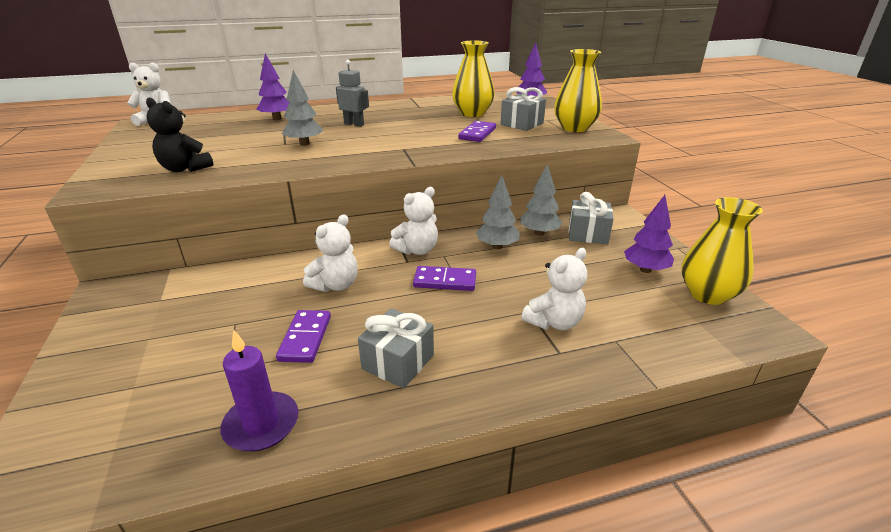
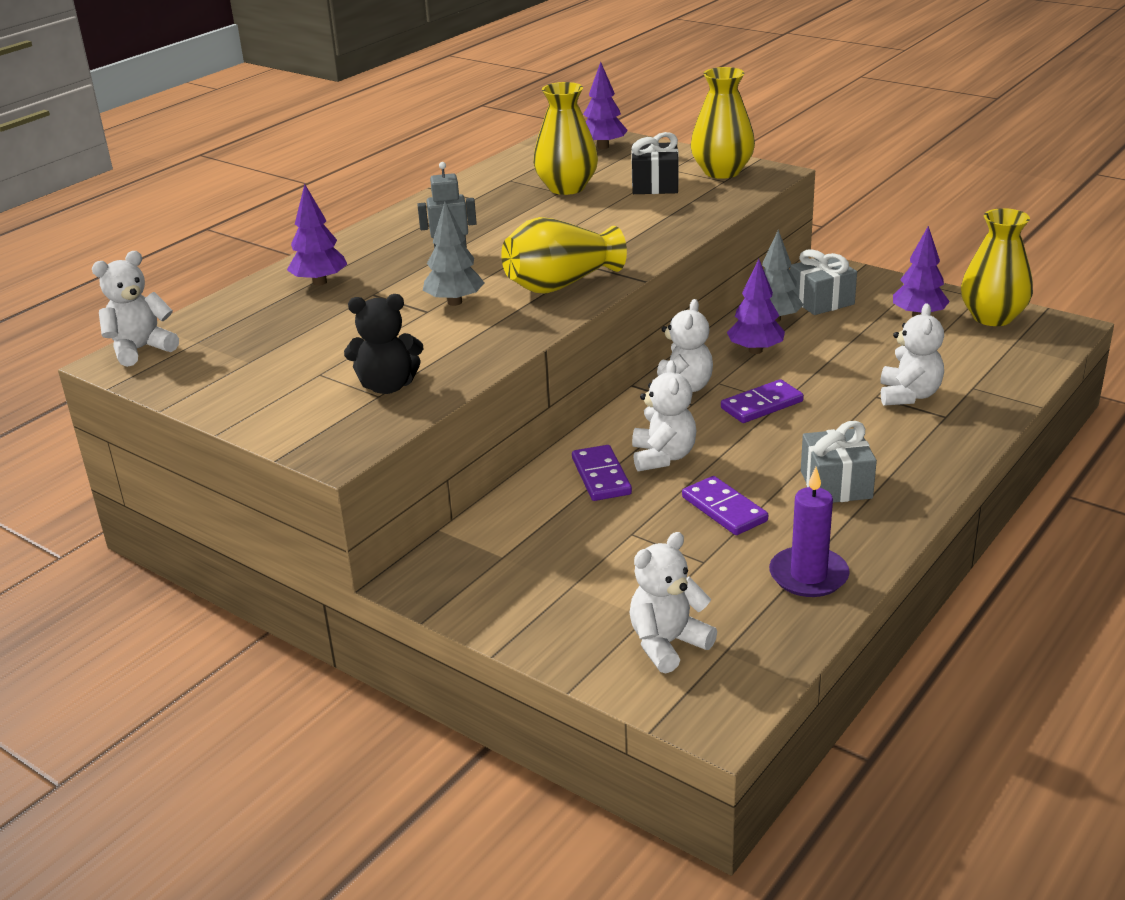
camera: 35 degrees left, 0 degrees up
purple domino [458,121,496,142] -> purple domino moved to [572,445,632,501]
grey tree [476,176,520,249] -> purple tree [727,259,785,354]
grey gift [500,87,546,131] -> black gift [631,132,678,194]
none -> yellow vase [501,217,627,294]
none -> white teddy bear [629,532,717,673]

